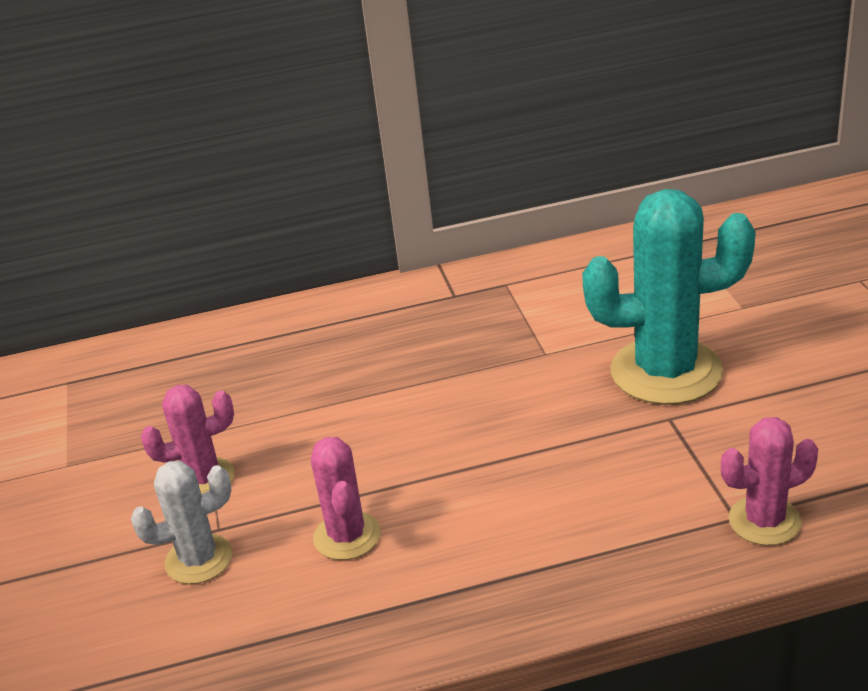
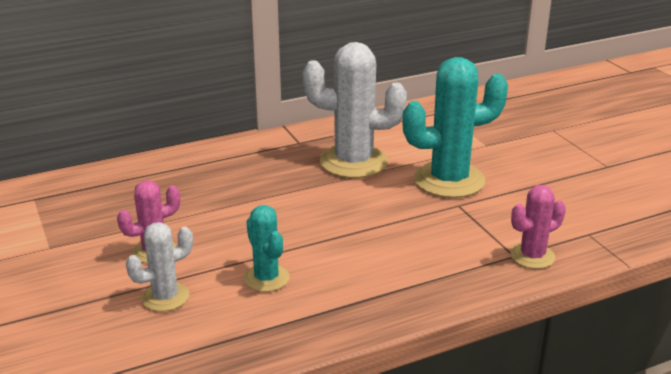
camera: 15 degrees left, 5 degrees down
pink cactus [311,437,381,560] -> turquoise cactus [244,205,290,292]
none -> white cactus [303,42,407,178]

